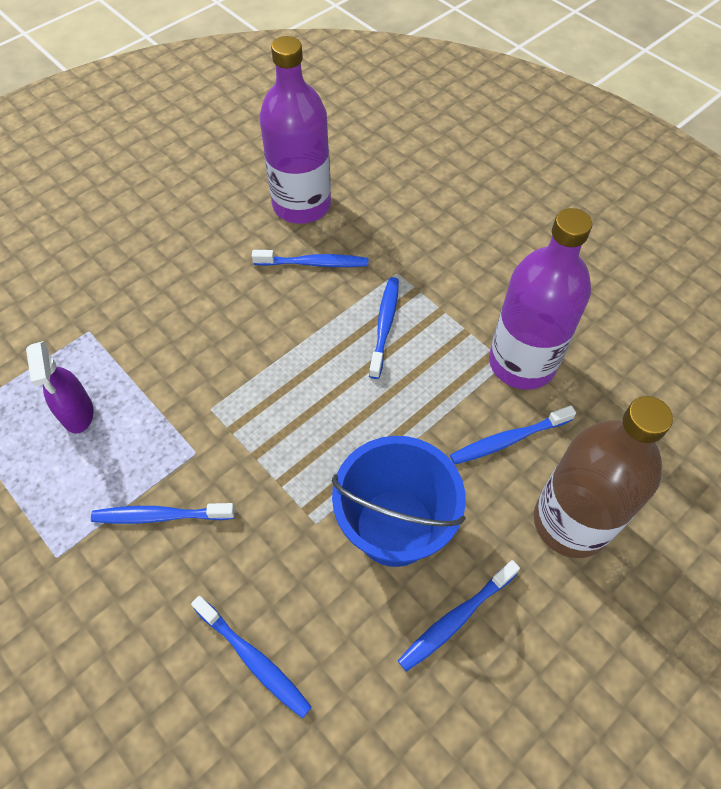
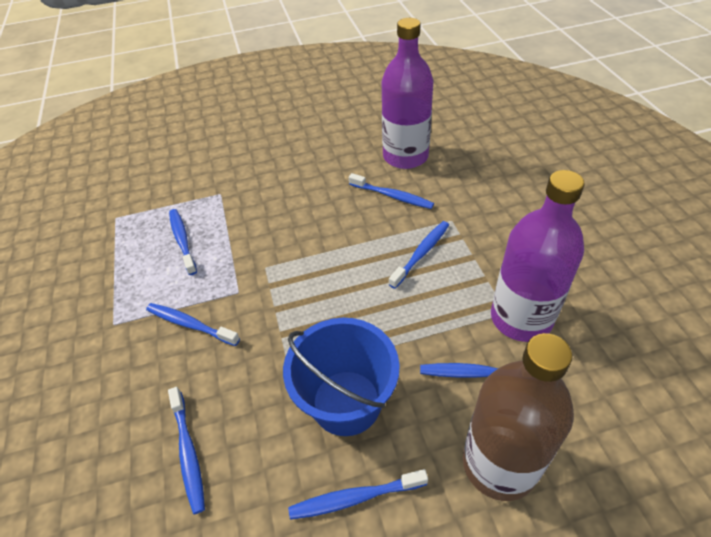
camera: 30 degrees right, 10 degrees down
purple spray bottle [26,341,94,434] -> blue toothbrush [169,209,197,275]

